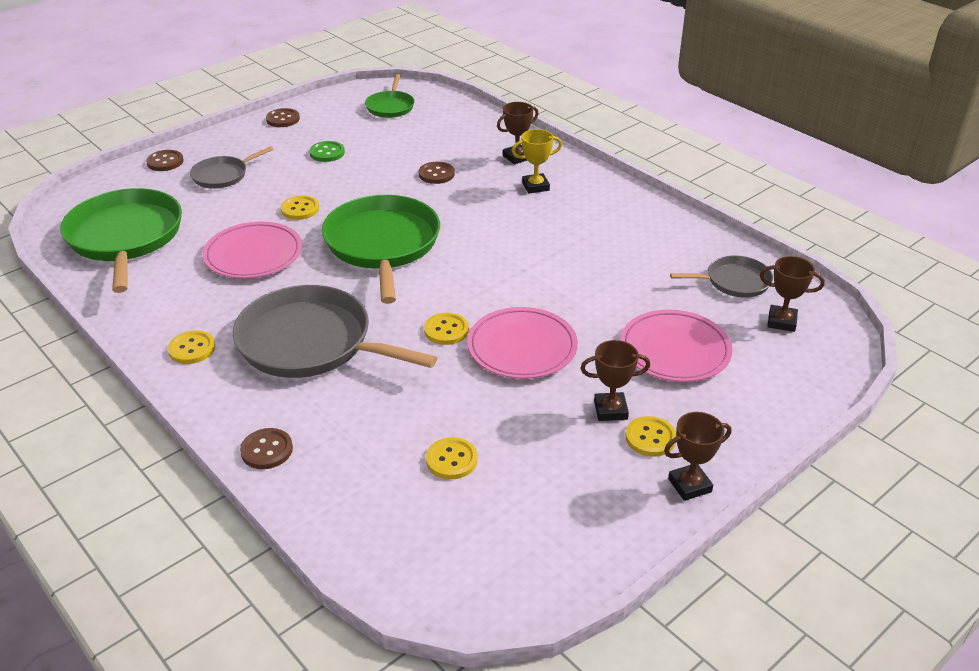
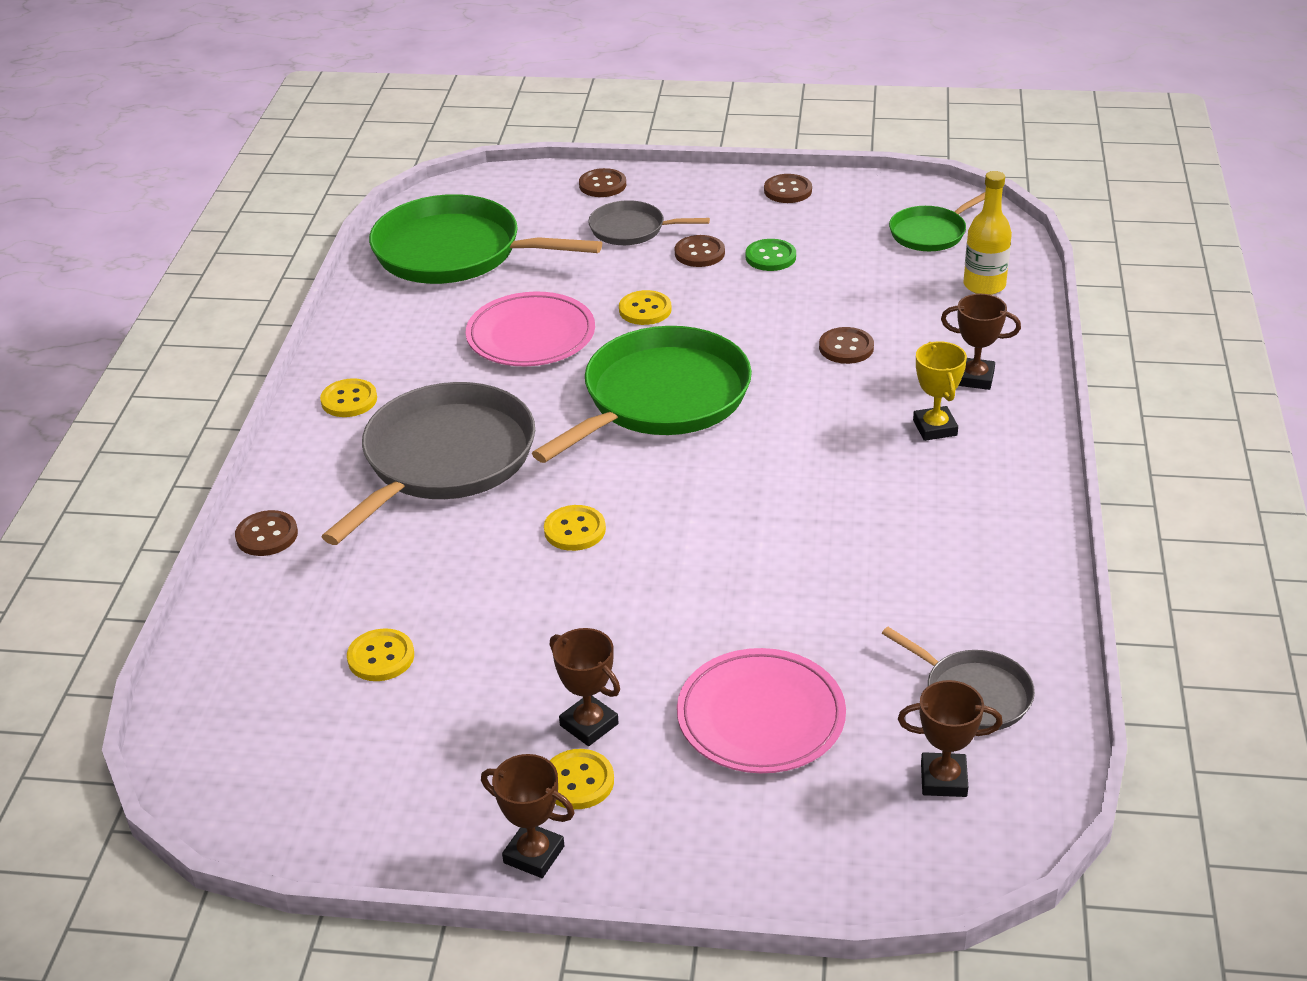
camera: 50 degrees right, 0 degrees up
green pan [60,188,182,293] -> green pan turned 105 degrees counterclockwise [369,194,602,284]
grey pan [233,285,438,378] -> grey pan turned 45 degrees clockwise [321,382,535,545]
pink plate [467,307,578,379] -> none
yellow trophy [512,129,562,194] -> yellow trophy turned 45 degrees clockwise [913,341,967,441]
brown trophy [760,256,825,332] -> brown trophy turned 60 degrees counterclockwise [898,680,1003,797]
none -> brown button [675,235,725,267]
none -> yellow bottle [963,171,1012,295]

